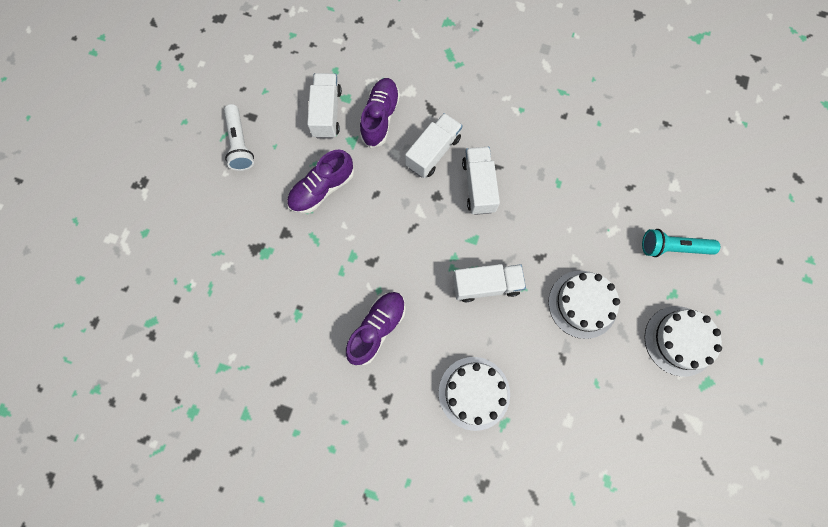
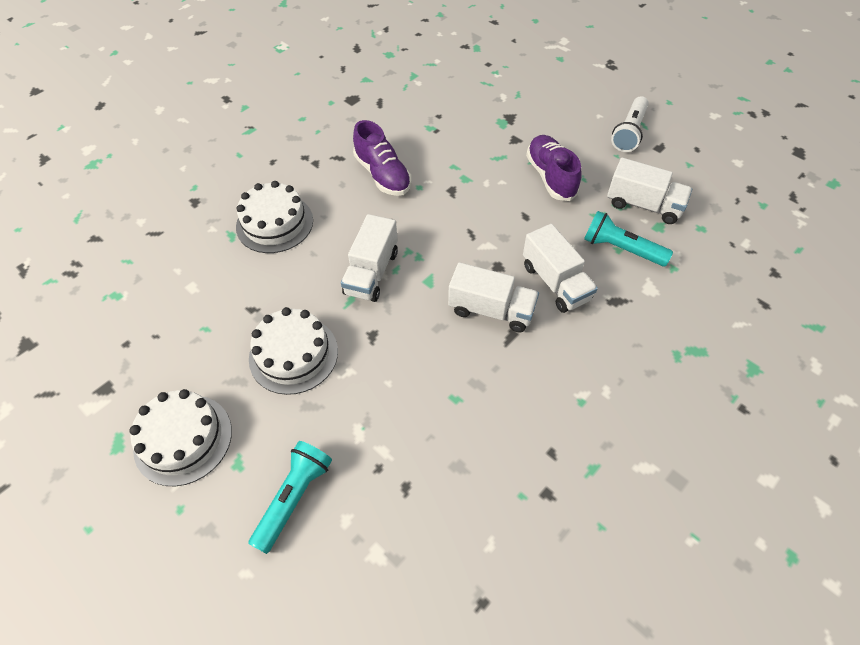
camera: 115 degrees right, 20 degrees down
white flashlight [224,104,254,171] -> white flashlight turned 75 degrees counterclockwise [611,96,648,152]
purple shoe [360,78,400,148] -> turquoise flashlight [584,211,673,266]

